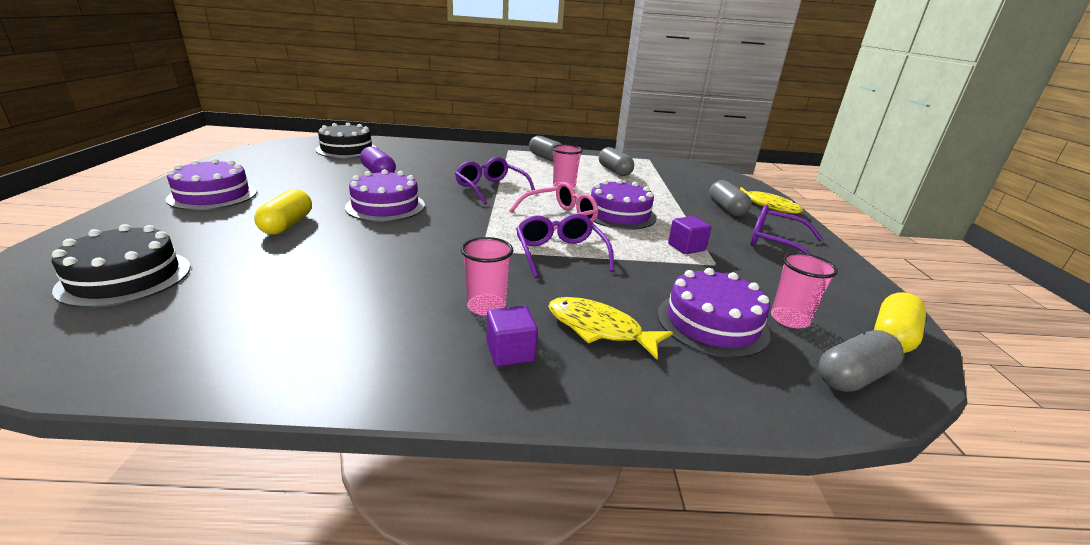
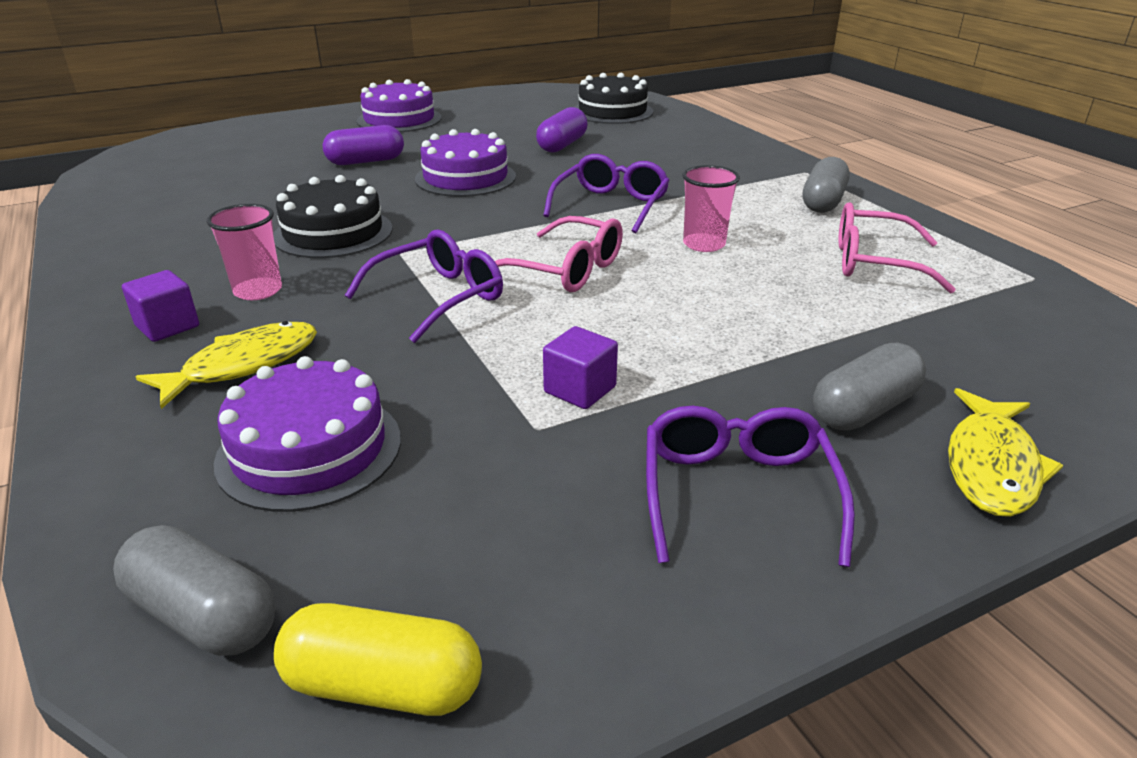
camera: 65 degrees right, 5 degrees up
black cake [52,224,191,308] -> black cake moved to [273,175,392,258]
yellow capsule [254,189,312,235] -> purple capsule [323,125,404,165]
yellow fish [548,297,673,359] -> yellow fish turned 45 degrees clockwise [136,321,317,409]
purple cake [591,179,657,230] -> none
grey capsule [599,147,634,176] -> pink glasses [838,202,956,294]
pink cup [771,252,838,328] -> none

